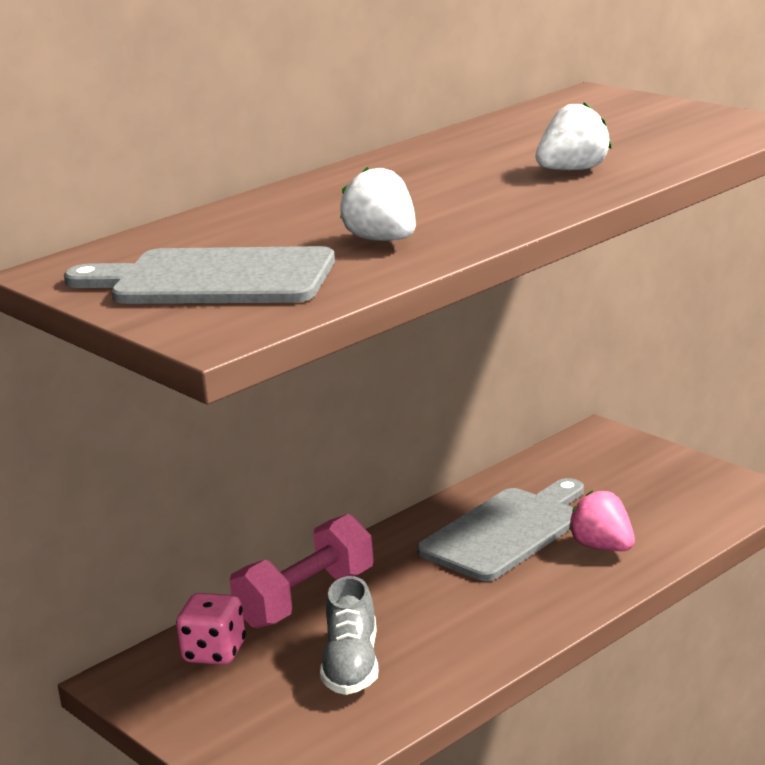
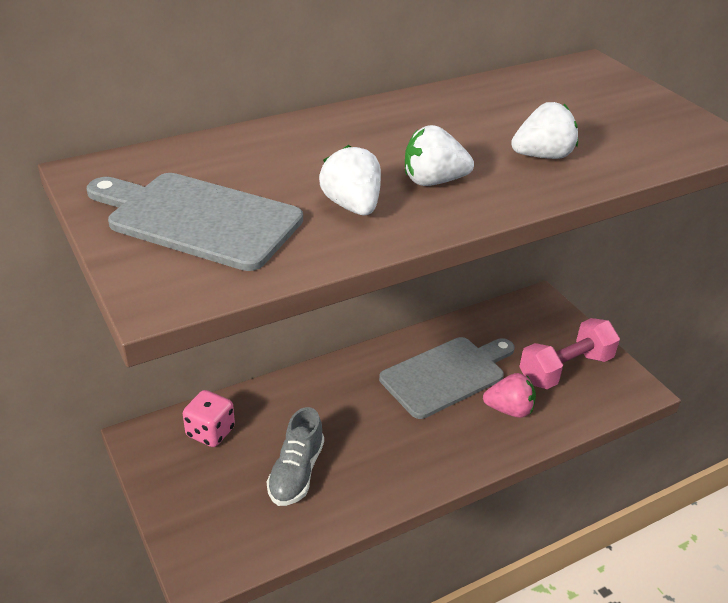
camera: 10 degrees right, 15 degrees up
pink dumbbell [229,514,374,628] -> pink dumbbell moved to [519,318,620,389]
pink strawberry [569,490,635,551] -> pink strawberry turned 120 degrees clockwise [483,373,536,418]
none -> white strawberry [405,125,474,186]

